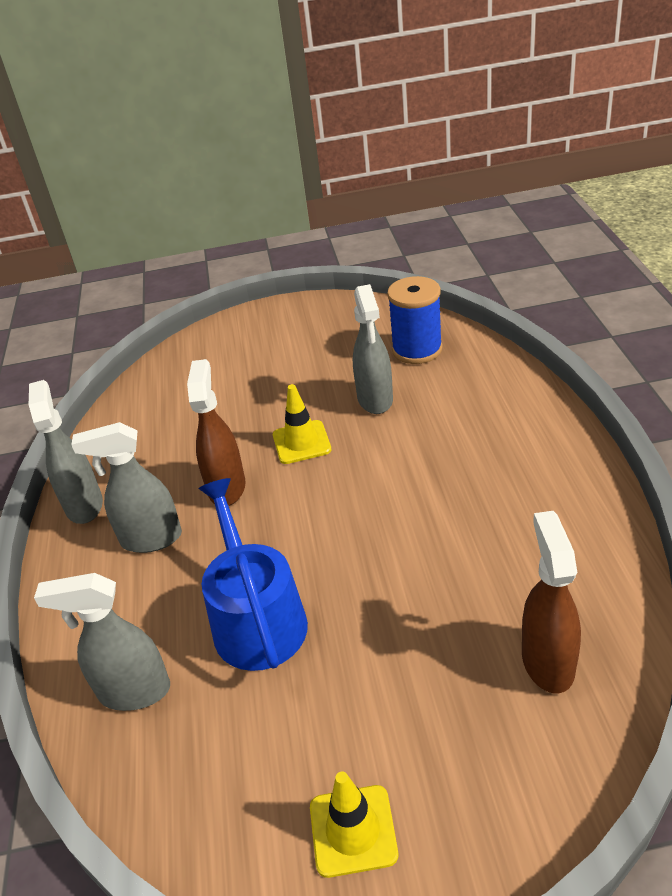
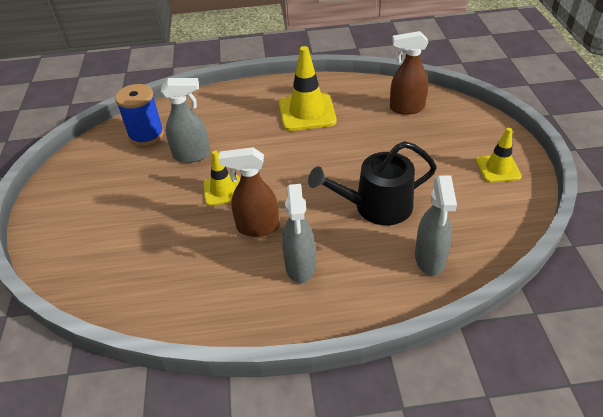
camera: 90 degrees left, 5 degrees up
grey spray bottle [29,380,103,524] -> none
blue watering can [198,478,308,671] -> black watering can [308,141,437,225]
none -> yellow traffic cone [279,46,337,131]

